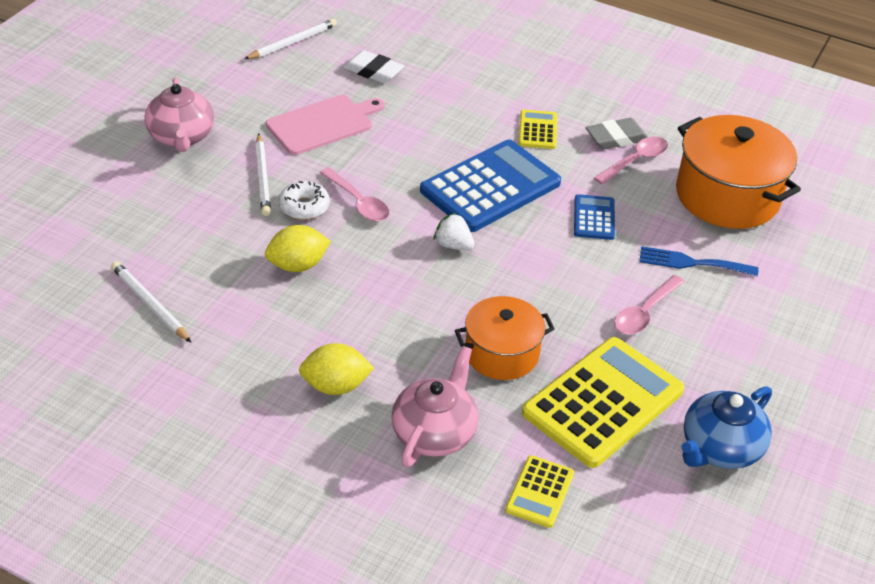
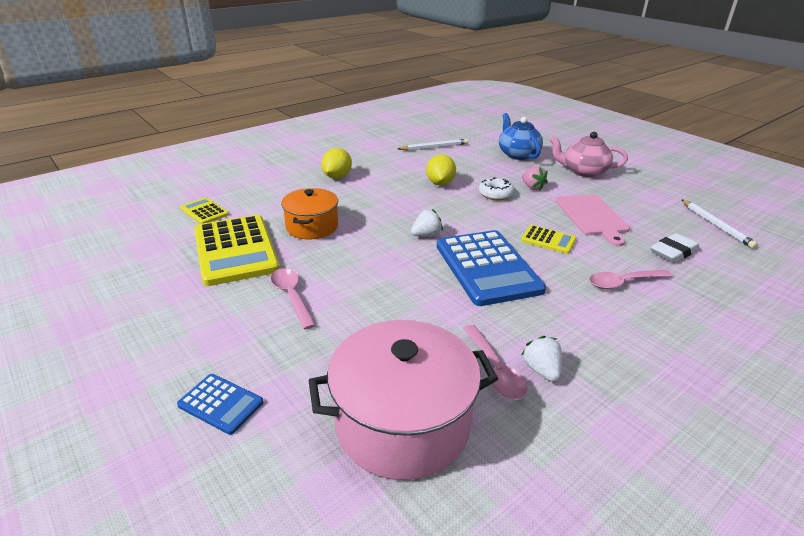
camera: 115 degrees right, 10 degrees down
white pencil [255,134,271,216] -> pink strawberry [522,166,548,190]
pink spoon [320,168,389,221] -> pink spoon moved to [589,270,672,289]
pink teapot [392,346,478,467] -> none
yellow calculator [519,110,557,149] -> yellow calculator moved to [521,225,576,254]
blue calculator [574,194,615,240] -> blue calculator moved to [177,374,264,435]
grey eraser [586,118,648,149] -> white strawberry [521,336,562,382]
blue fork [640,246,758,276] -> none
orange pot [676,115,801,229] -> pink pot [308,320,498,480]
blue teapot [681,386,772,469] -> blue teapot moved to [499,113,543,160]

